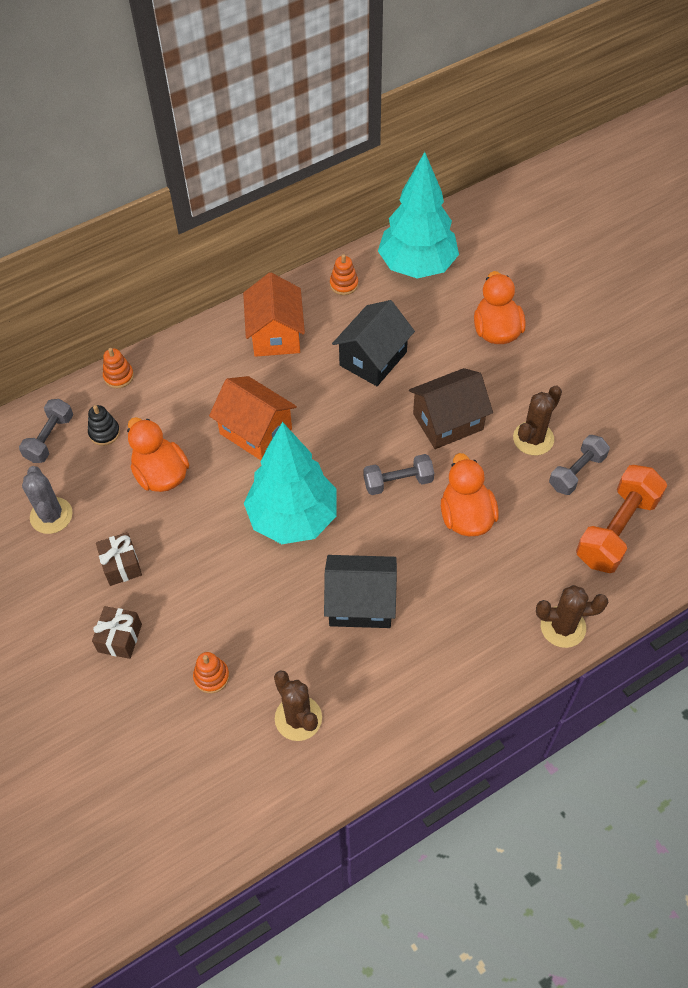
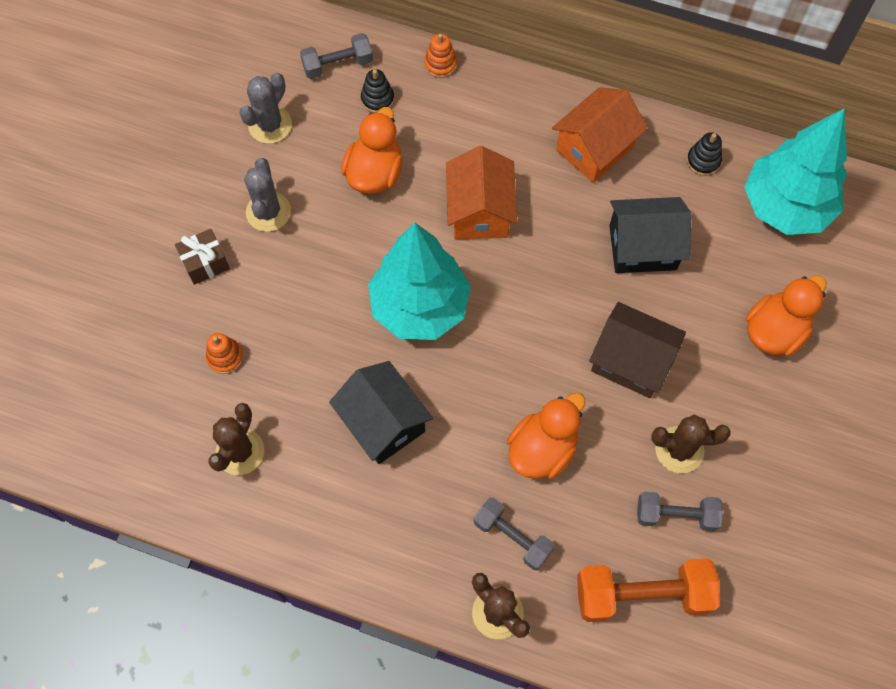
camera: 50 degrees right, 10 degrees up
brown gift [96,532,142,586] -> grey cactus [244,158,291,232]
orange stacking toy [330,254,358,295] -> black stacking toy [687,132,722,176]
grey dumbbell [363,454,434,495] -> grey dumbbell moved to [474,498,555,570]

